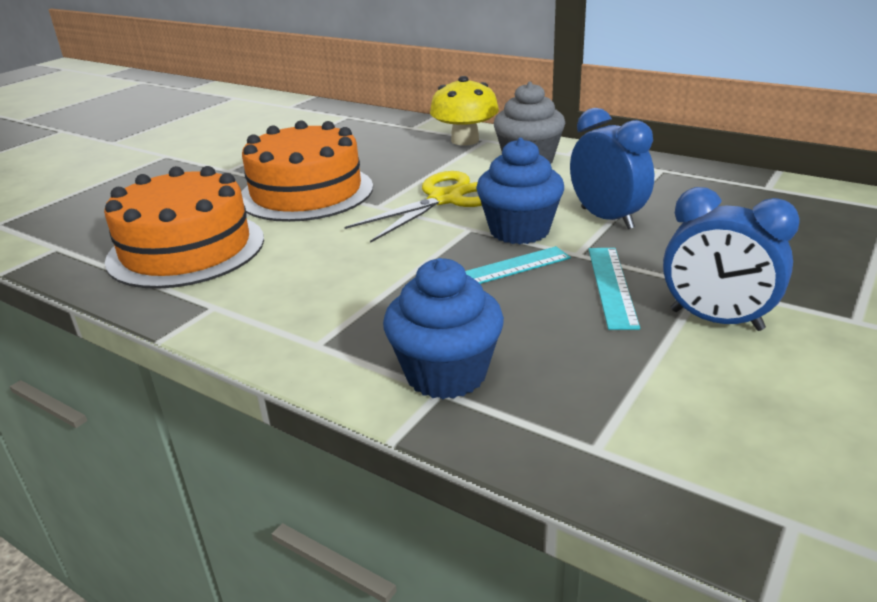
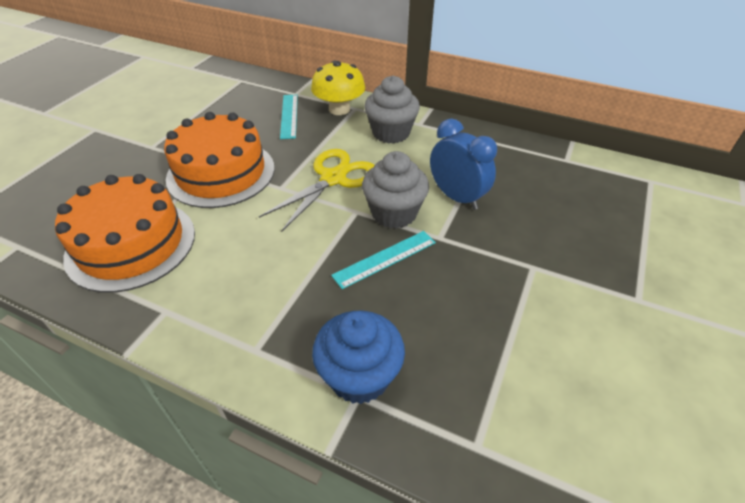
camera: 10 degrees left, 15 degrees up
blue cupcake [476,138,564,244] -> grey cupcake [362,151,429,229]
turquoise ruler [589,248,640,330] -> turquoise ruler moved to [280,95,298,139]
blue clock [663,187,800,331] -> none

